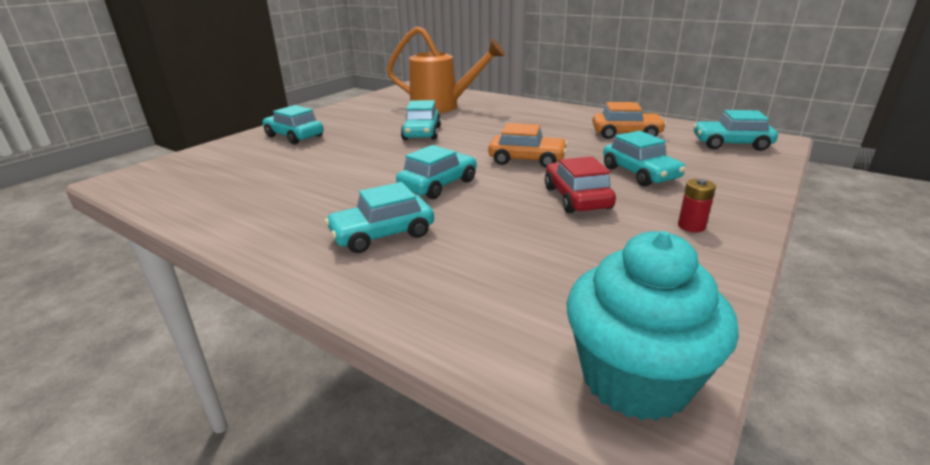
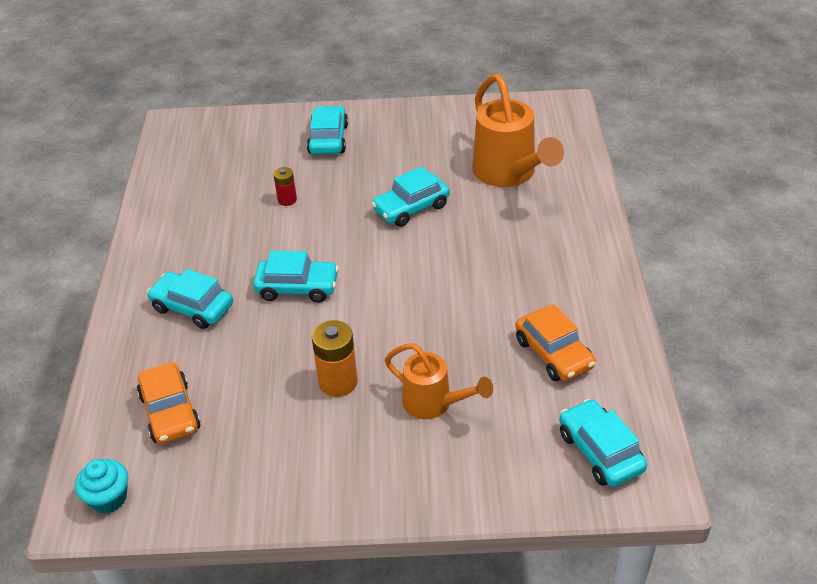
camera: 55 degrees right, 15 degrees up
orange car [488,123,568,168] -> orange car moved to [137,362,201,444]
red car [545,157,616,213] -> orange battery [312,320,358,397]
turquoise cupcake [566,231,739,421] -> turquoise cupcake [75,459,128,514], size x0.55
turquoise car [603,131,686,187] -> orange watering can [385,343,493,419]
red battery [678,179,716,232] -> red battery moved to [273,167,297,206]

